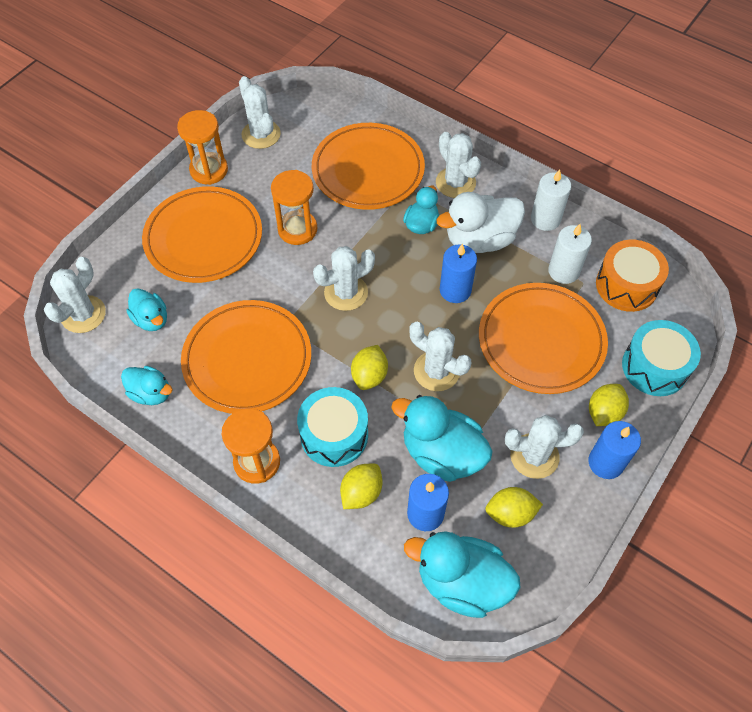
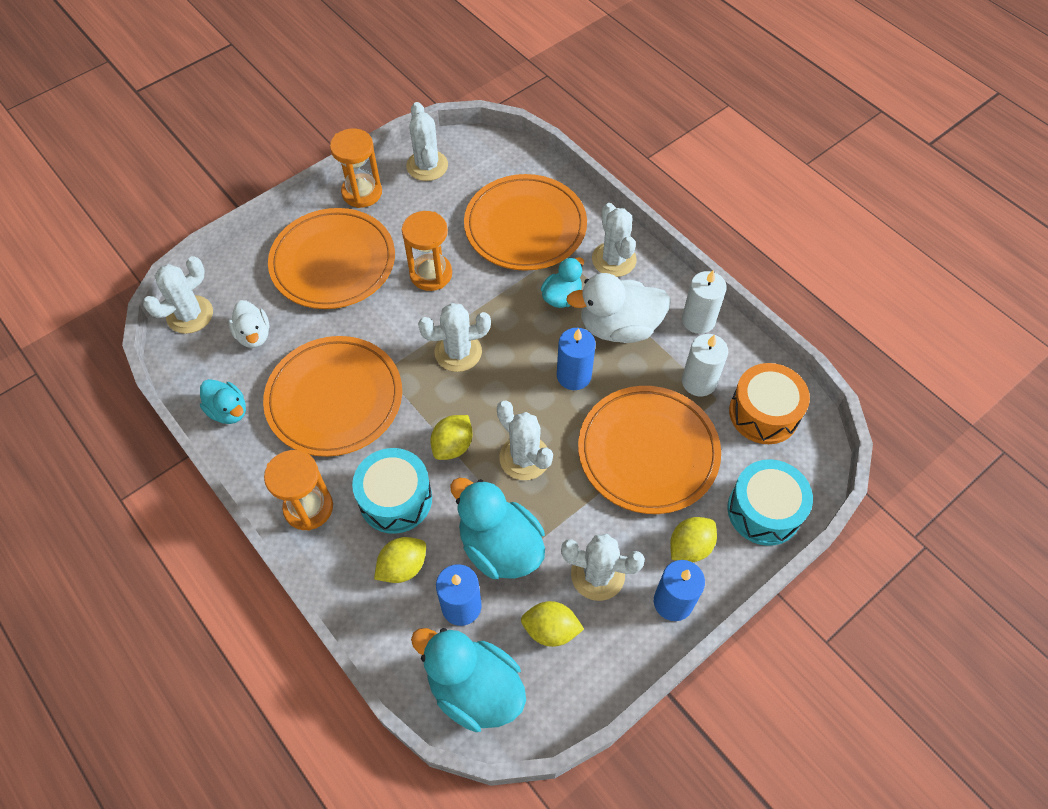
camera: 15 degrees right, 0 degrees up
turquoise duck [126,288,167,331] -> white duck [229,300,269,348]

